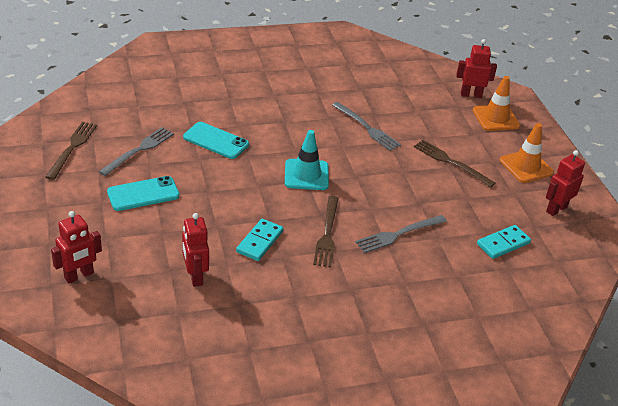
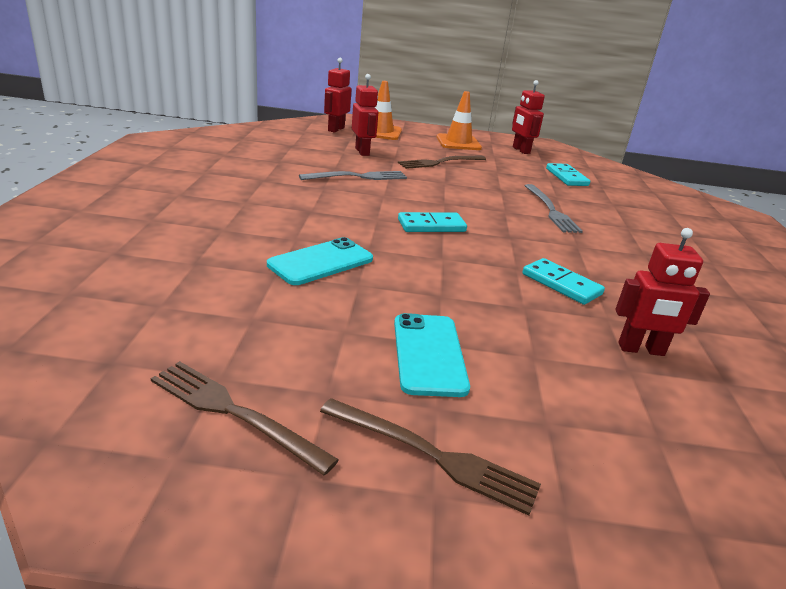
camera: 70 degrees left, 10 degrees down
red robot [51,211,102,283] -> red robot moved to [352,74,378,156]
grey fork [98,127,174,176] -> none
turquoise traffic cone [285,130,329,190] -> turquoise domino [398,212,467,232]
brown fork [313,196,339,268] -> brown fork moved to [320,398,541,516]

